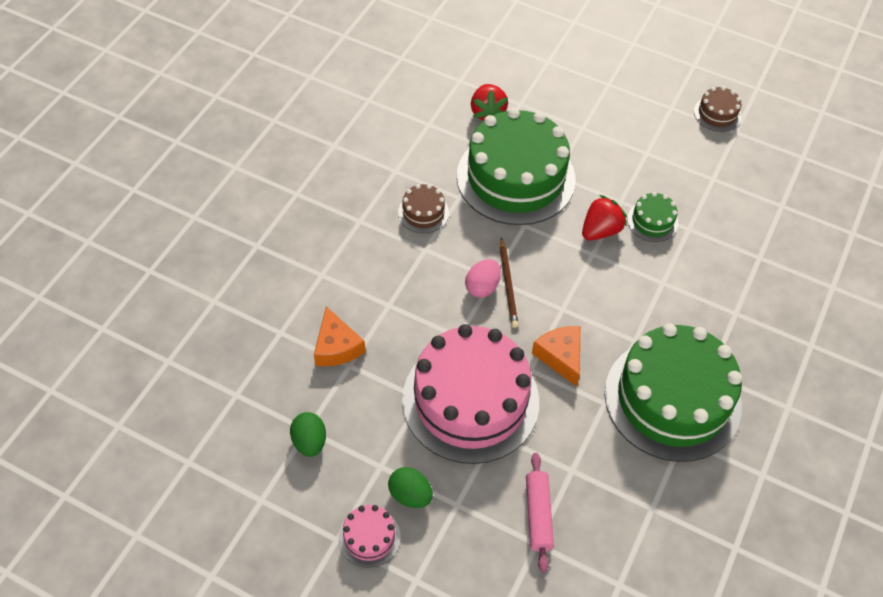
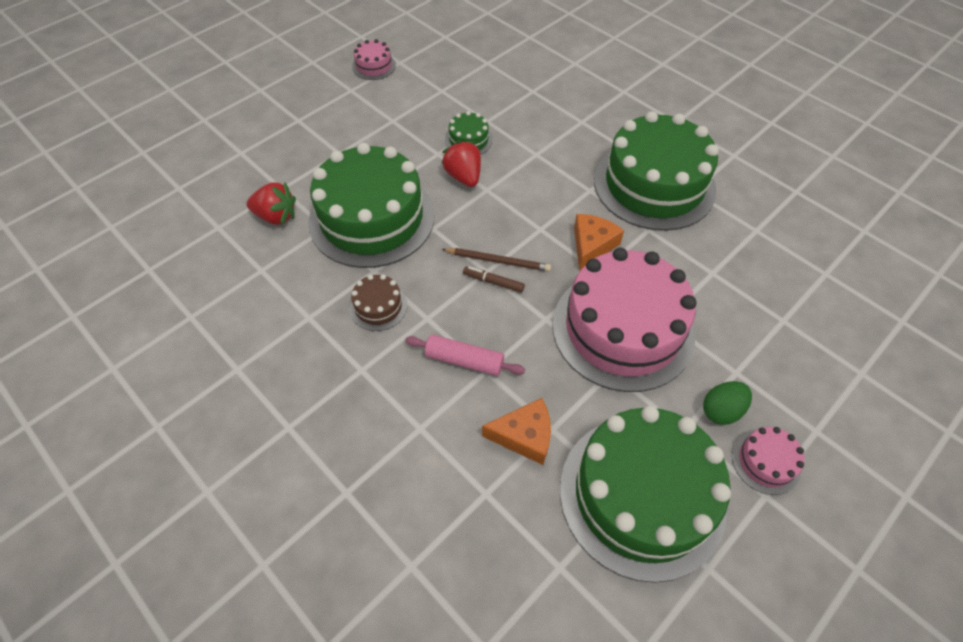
camera: 70 degrees left, 0 degrees up
green egg [290,412,326,457] -> green cake [560,406,731,583]
pink egg [465,259,501,298] -> brown marker [463,266,525,293]
pink rolling pin [526,453,554,573] -> pink rolling pin moved to [405,335,525,376]
orange cheese [532,326,580,387] -> orange cheese turned 120 degrees clockwise [574,214,624,271]
brown cake [694,86,741,132] -> pink cake [352,39,396,80]

